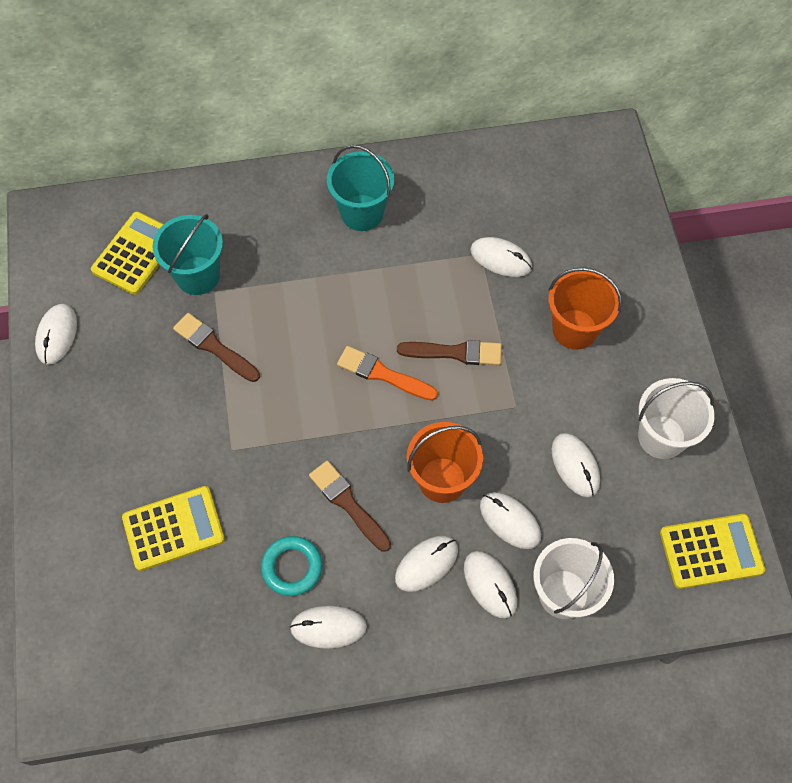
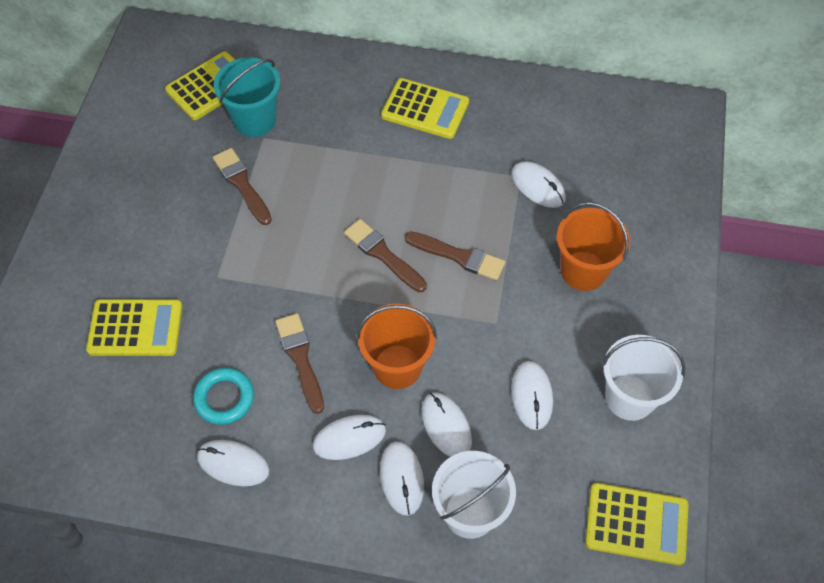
camera: 20 degrees right, 5 degrees down
white mouse [35,304,77,365] -> none
turquoise bucket [327,145,394,231] -> yellow calculator [381,78,469,139]
orange brush [337,346,438,401] -> brown brush [344,219,427,292]

